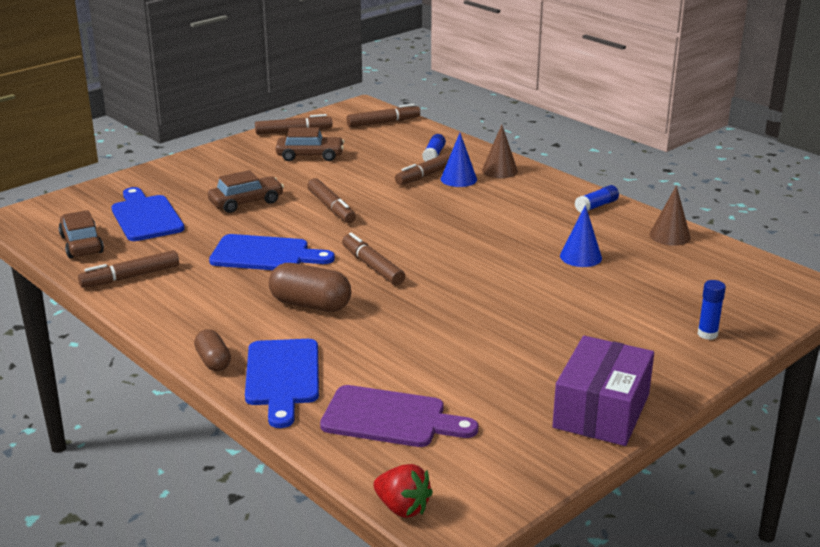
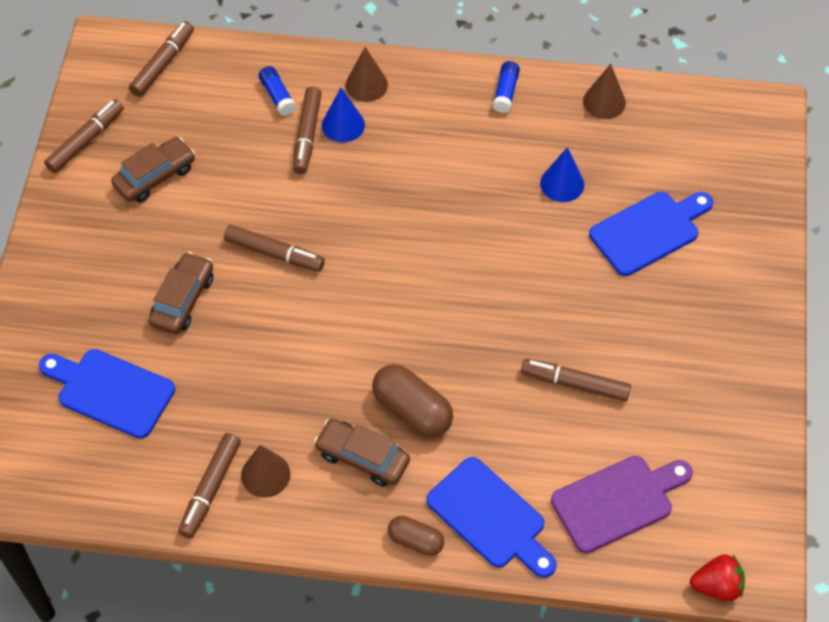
camera: 40 degrees left, 30 degrees up
brown car [58,210,104,258] -> brown car moved to [314,419,410,487]
blue cutting board [209,234,335,270] -> blue cutting board moved to [589,192,713,276]
brown capsule [269,263,351,312] -> brown capsule turned 60 degrees clockwise [372,364,453,437]
brown marker [342,233,405,285] -> brown marker moved to [521,359,631,401]
purple box [552,336,654,446] -> none
blue glue stick [698,280,726,340] -> none
none -> brown cone [241,445,290,497]

